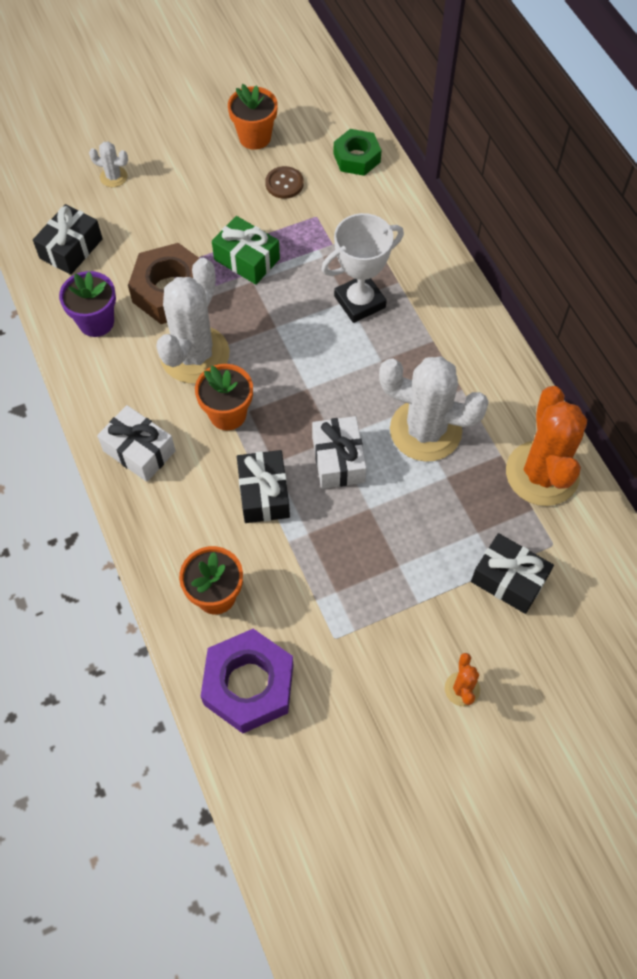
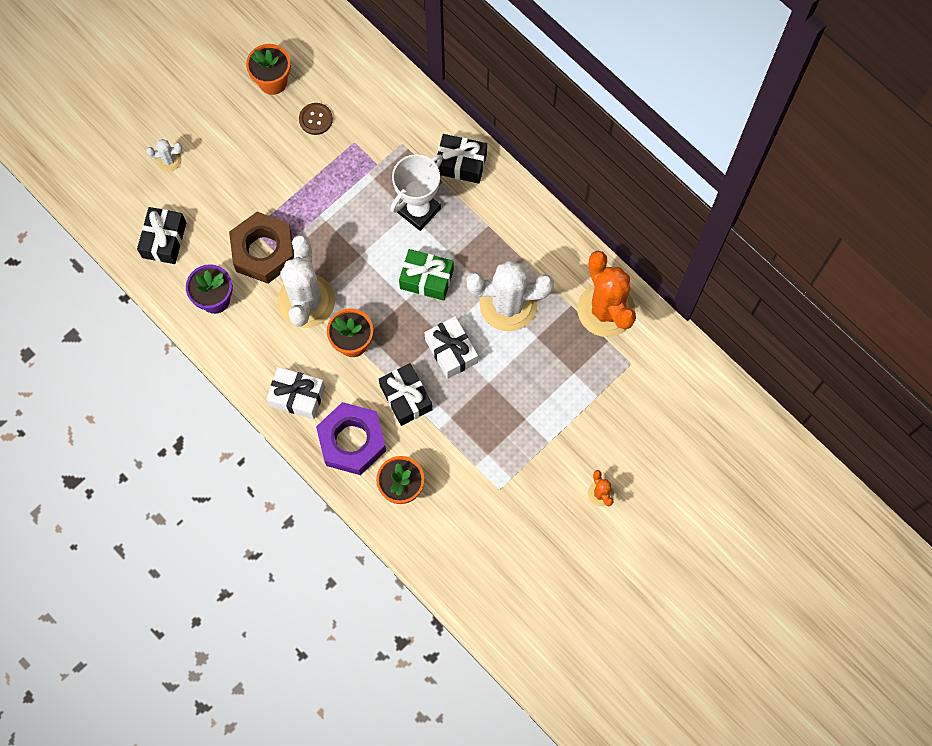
camera: 20 degrees left, 10 degrees up
purple nut [201,629,293,733] -> purple nut moved to [316,402,386,475]
green gift [212,216,280,284] -> green gift moved to [399,249,454,301]
green nut [333,129,382,176] -> none
black gift [471,533,554,614] -> black gift moved to [435,134,487,184]

